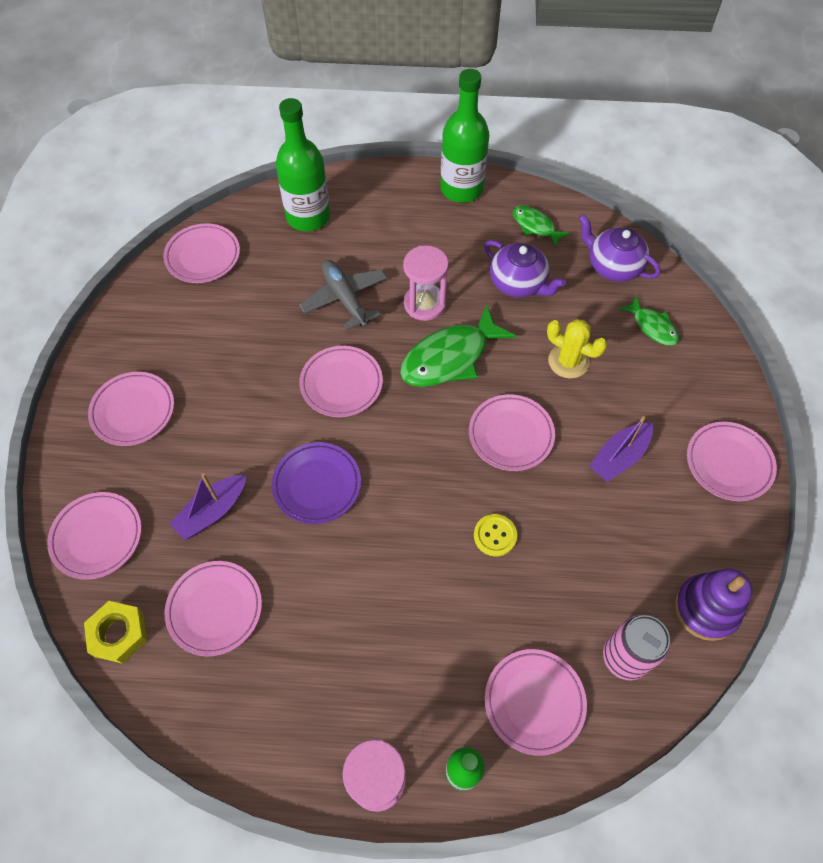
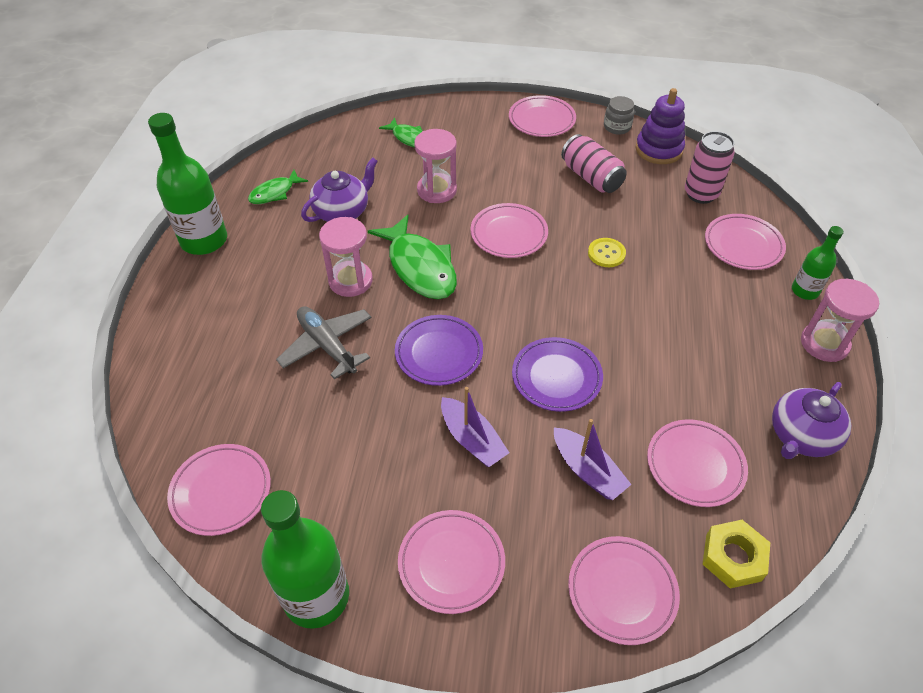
camera: 85 degrees left, 10 degrees down
green bottle [276,98,330,231] -> green bottle moved to [261,490,349,629]
grey plane [299,260,387,330] -> grey plane turned 75 degrees clockwise [276,306,372,380]
pink plate [299,346,383,417] -> purple plate [395,315,483,386]
yellow cactus [547,319,607,379] -> pink hourglass [415,129,457,203]
purple teapot [579,214,661,282] -> purple teapot moved to [772,382,851,459]
purple boat [589,416,653,482] -> purple boat moved to [441,387,510,467]
green fish [618,295,679,346] -> green fish turned 75 degrees clockwise [379,118,423,148]
none -> pink can [561,134,627,193]
none -> grey jar [604,96,635,134]

